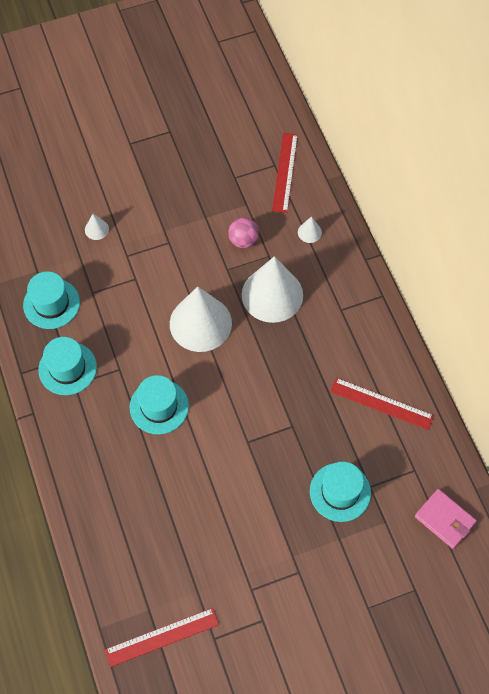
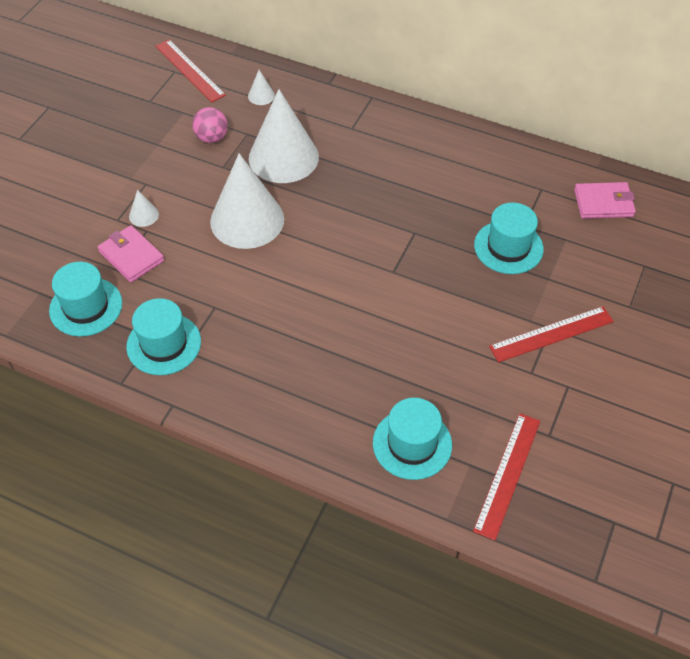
camera: 45 degrees left, 10 degrees down
white cone [85,214,109,240] -> white cone moved to [129,190,159,227]
turquoise hat [130,375,189,434] -> turquoise hat moved to [373,398,452,480]
red ruler [330,378,434,430] -> red ruler moved to [489,306,614,363]
none -> pink wallet [98,225,164,283]

